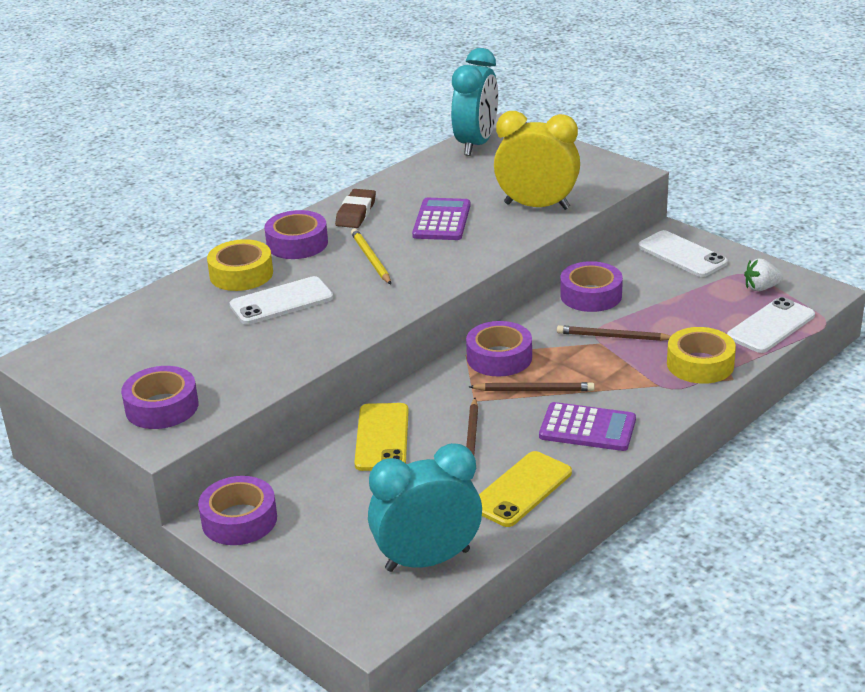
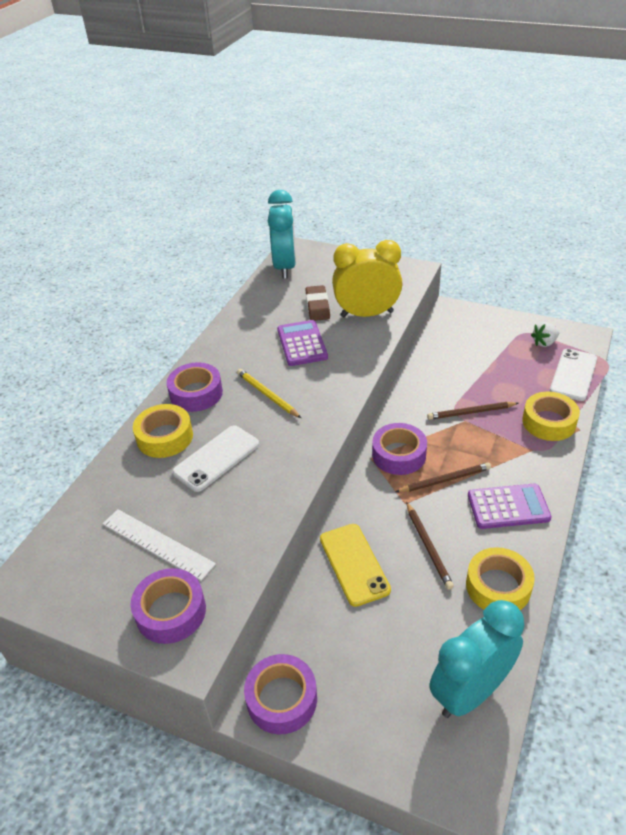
camera: 20 degrees left, 10 degrees up
brown eraser [335,189,376,228] -> brown eraser moved to [306,285,330,321]
yellow phone [479,451,572,527] -> yellow tape [466,547,535,610]
purple tape [560,261,623,312] -> none
white phone [638,230,728,277] -> none
none -> white ruler [103,509,216,581]

